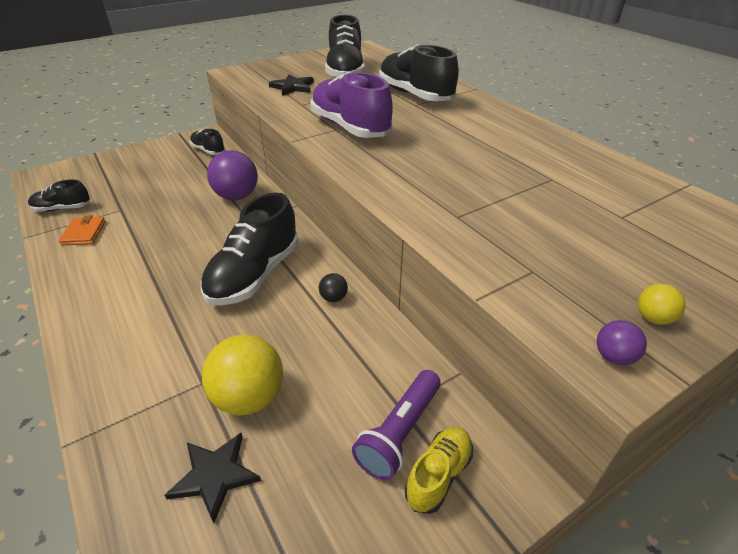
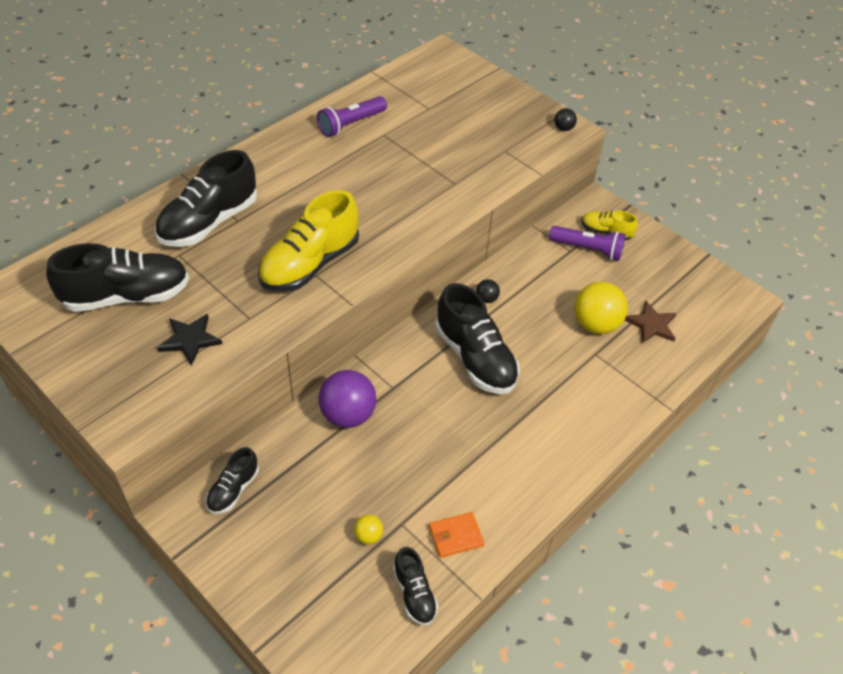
camera: 105 degrees left, 10 degrees up
black star [165,433,261,523] -> brown star [625,300,676,343]
black shoe [200,192,299,306] -> black shoe turned 45 degrees clockwise [435,283,520,394]
purple shoe [310,72,393,138] -> yellow shoe [258,190,359,292]
purple ball [597,320,647,365] -> black ball [554,108,577,131]
yellow ball [638,284,686,325] -> yellow ball moved to [354,514,383,544]
none -> purple flashlight [317,96,387,137]

